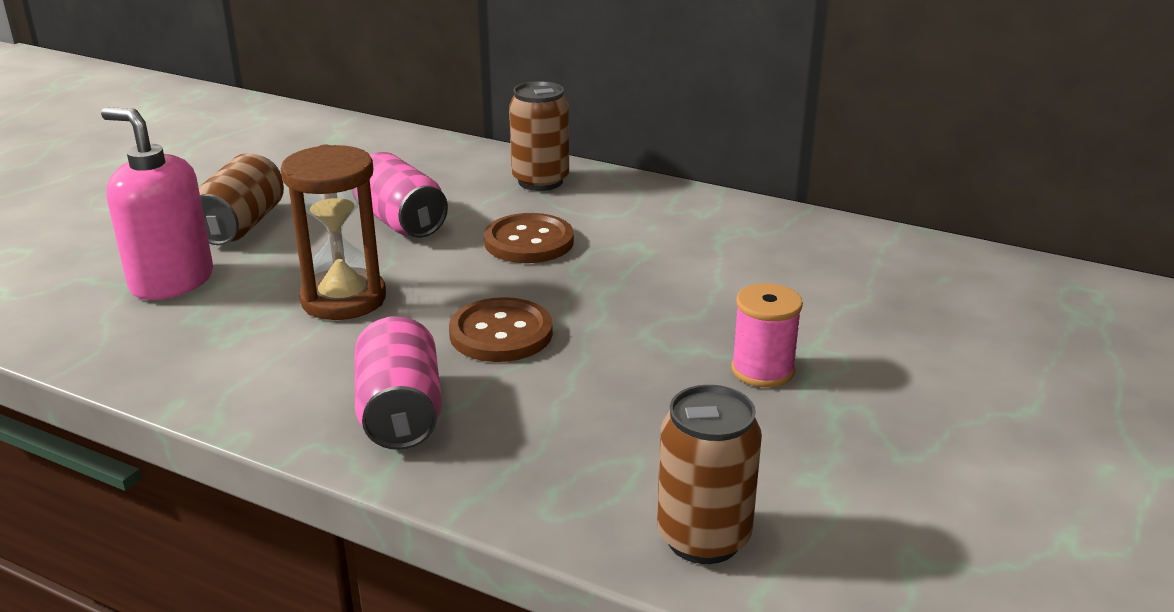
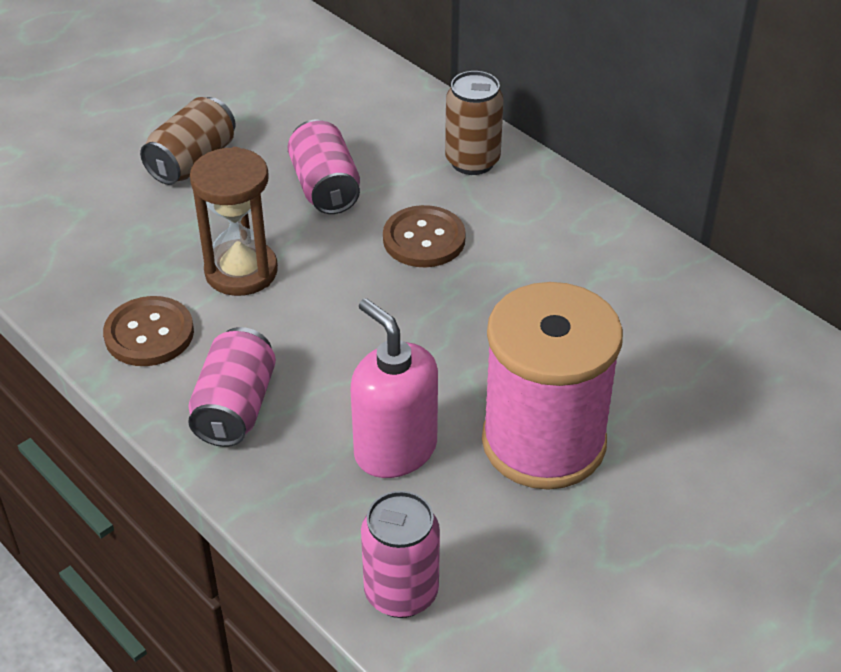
camera: 20 degrees right, 15 degrees up
pink soap dispenser [101,107,213,300] -> pink soap dispenser moved to [351,298,438,478]
brown button [449,297,553,362] -> brown button moved to [103,296,194,366]
brown can [657,385,762,564] -> pink can [361,491,440,618]
pink spool [731,283,803,387] -> pink spool [482,282,623,490], size x2.24

